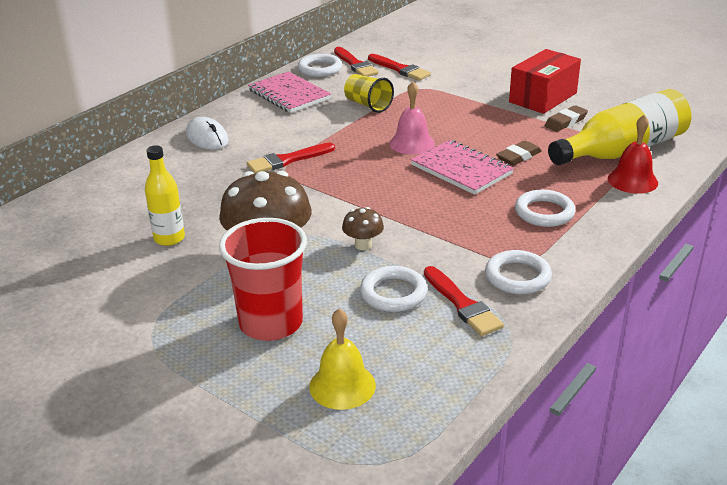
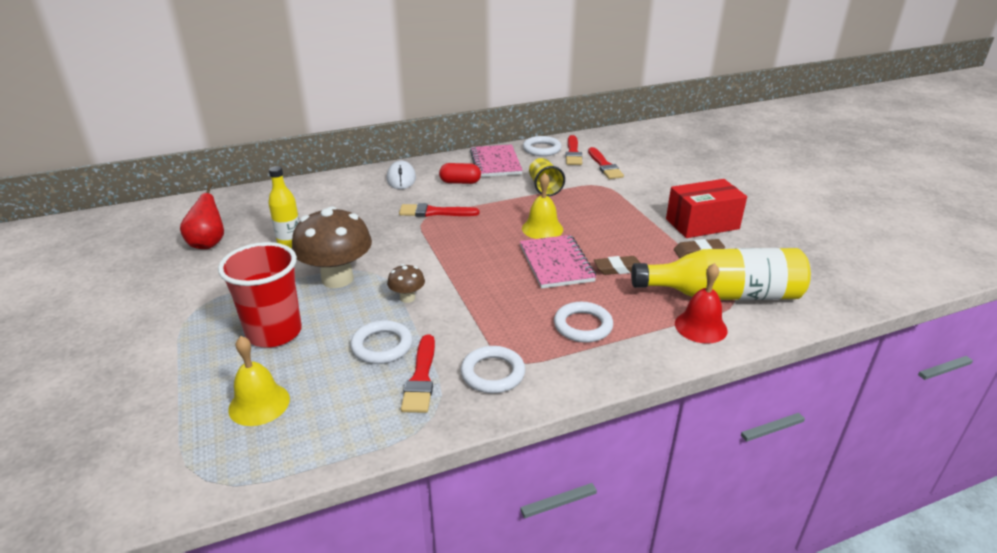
camera: 30 degrees right, 0 degrees up
pink bell [389,81,435,155] -> yellow bell [522,173,563,239]
none -> red pear [180,183,224,249]
none -> red capsule [439,163,481,184]

